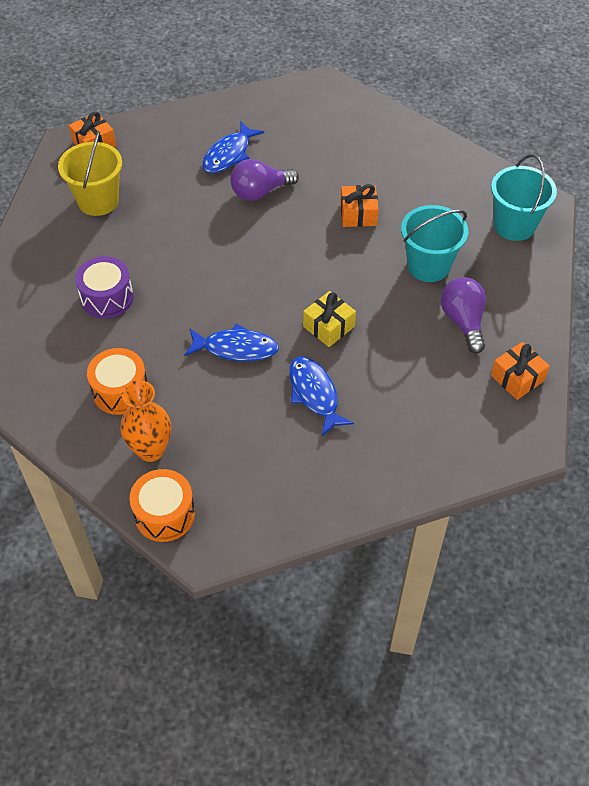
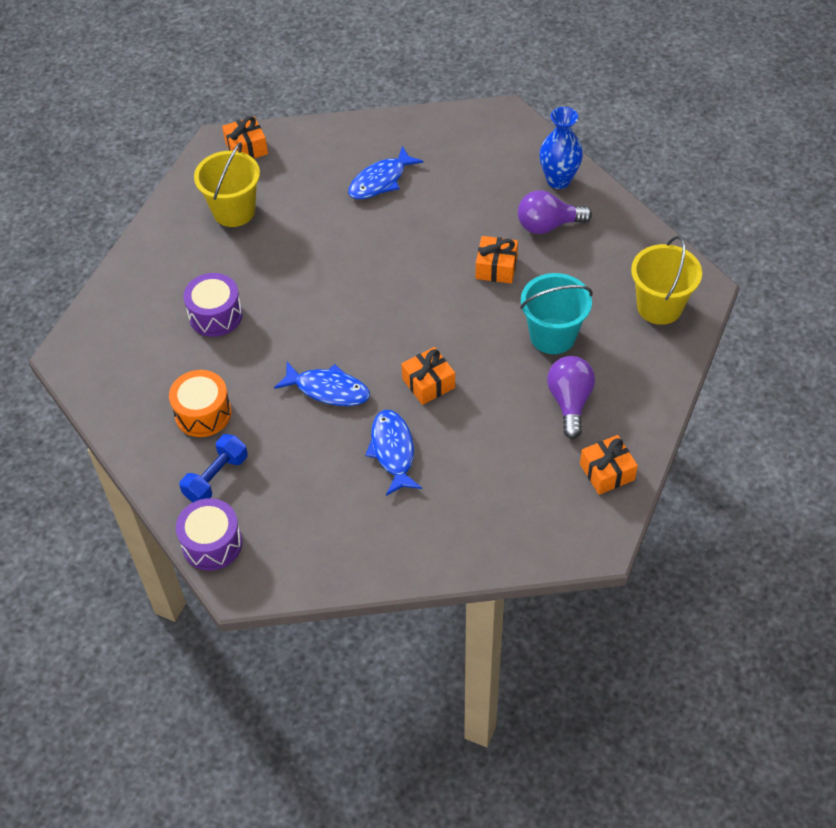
camera: 15 degrees right, 0 degrees up
orange vase [120,380,171,462] -> blue dumbbell [179,434,248,503]
orange drum [129,469,195,542] -> purple drum [176,498,242,571]
purple light bulb [231,159,299,201] -> purple light bulb moved to [518,191,592,234]
yellow gift [303,291,356,347] -> orange gift [401,347,455,405]
turquoise bucket [491,154,557,241] -> yellow bucket [631,235,702,325]
none -> blue vase [540,107,583,189]

